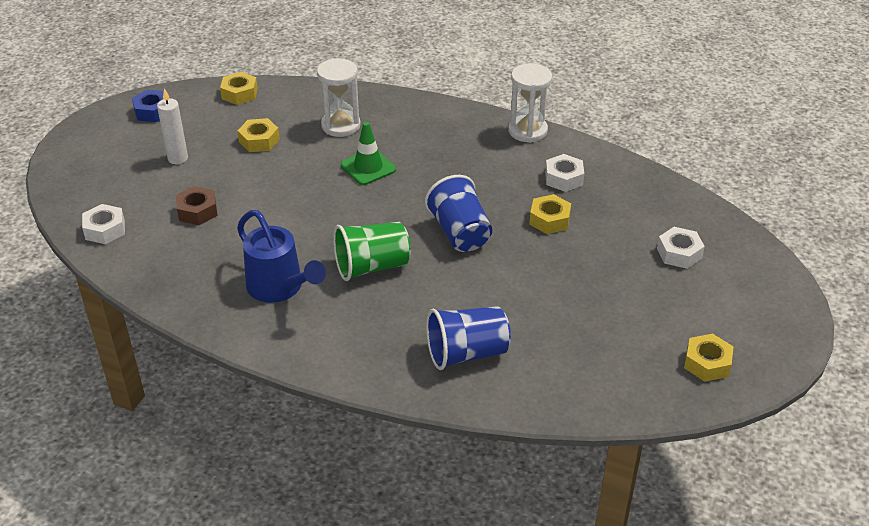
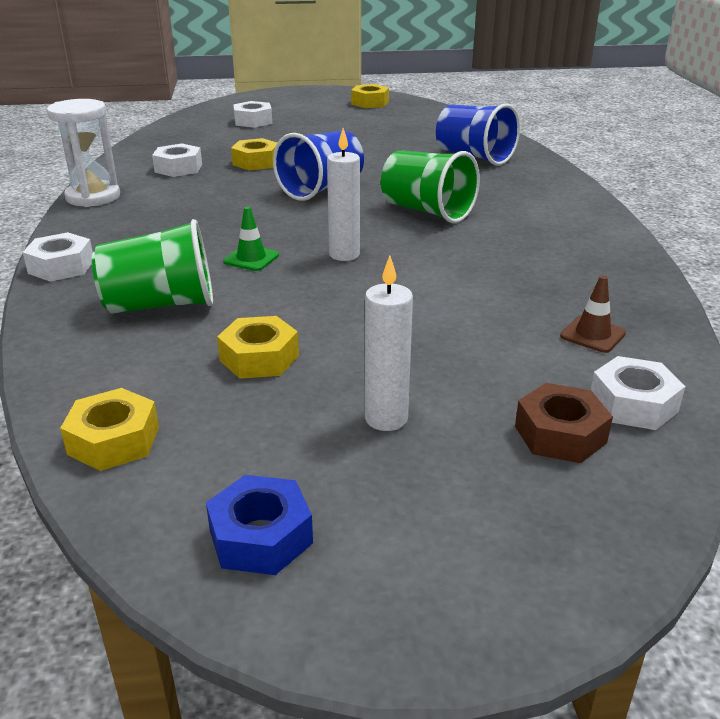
camera: 120 degrees left, 10 degrees down
brown nut [176,186,218,225] -> brown nut moved to [515,383,613,463]
blue watering can [237,210,326,303] -> none
white hourglass [317,58,361,137] -> green cup [92,219,213,314]
green traffic cone [341,122,396,185] -> green traffic cone [223,207,279,271], size x0.66
none -> white nut [23,232,93,282]
none -> white candle [327,128,360,261]
none -> brown traffic cone [560,276,626,353]

